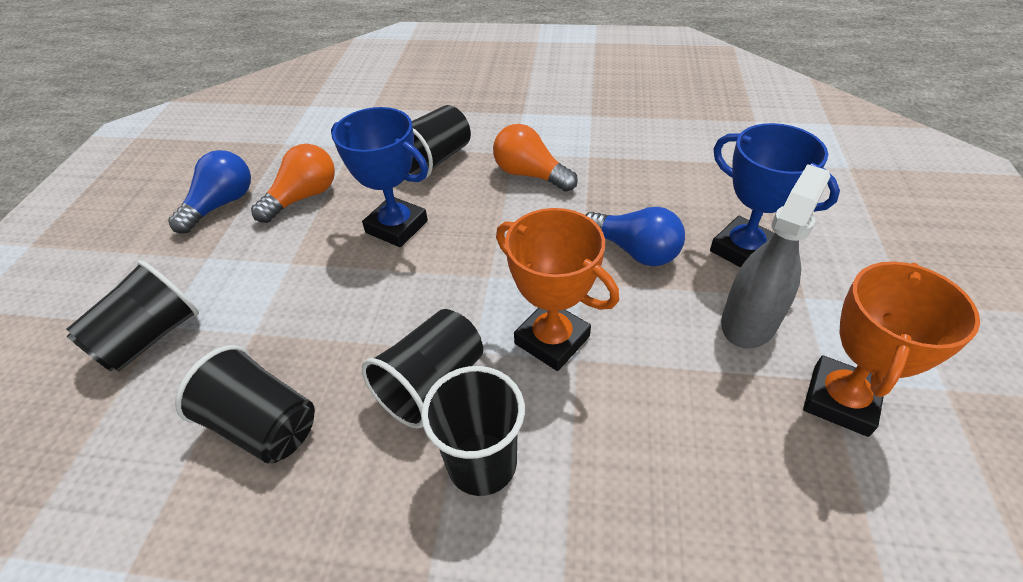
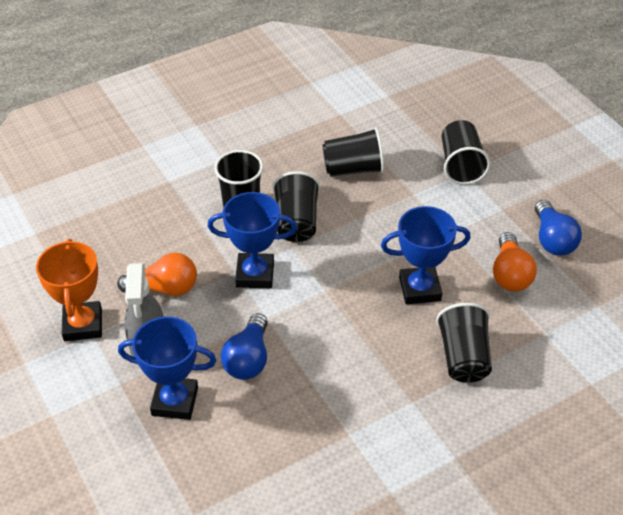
camera: 140 degrees right, 0 degrees up
orange light bulb [493,124,578,192] -> orange light bulb moved to [117,253,197,296]
orange trophy [496,208,619,371] -> blue trophy [207,192,297,288]
blue light bulb [586,207,685,266] -> blue light bulb turned 75 degrees counterclockwise [221,313,268,380]

